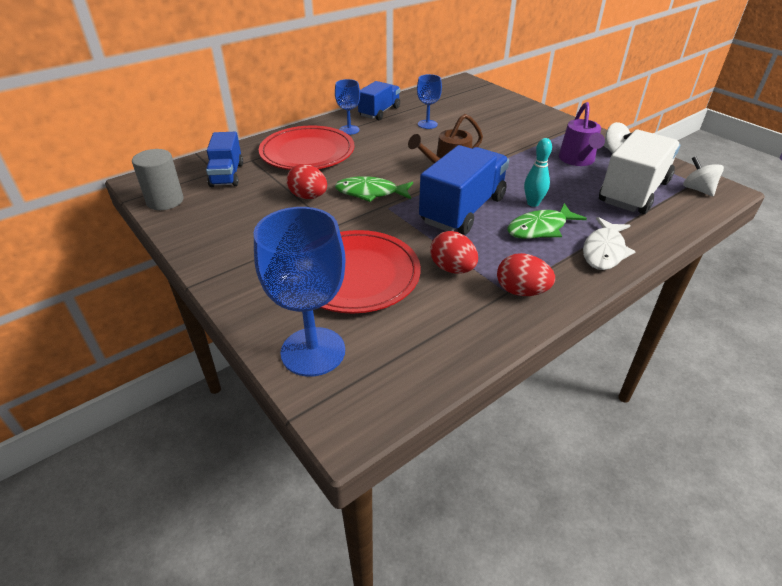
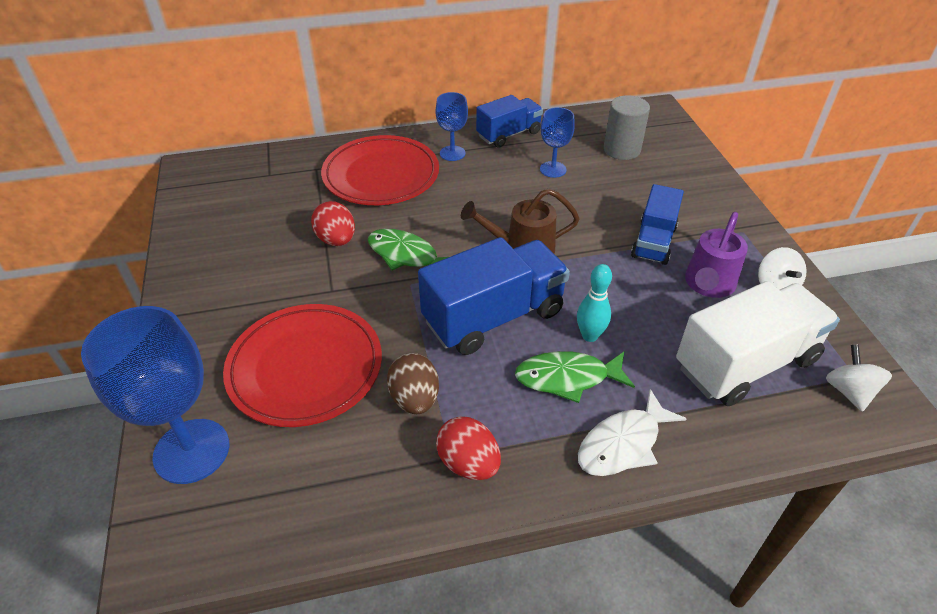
camera: 25 degrees right, 5 degrees up
grey cylinder [132,149,184,210] -> grey cylinder moved to [604,95,650,160]
blue truck [206,132,243,187] -> blue truck moved to [631,184,684,265]
red egg [430,231,478,274] -> brown egg [387,353,439,414]

